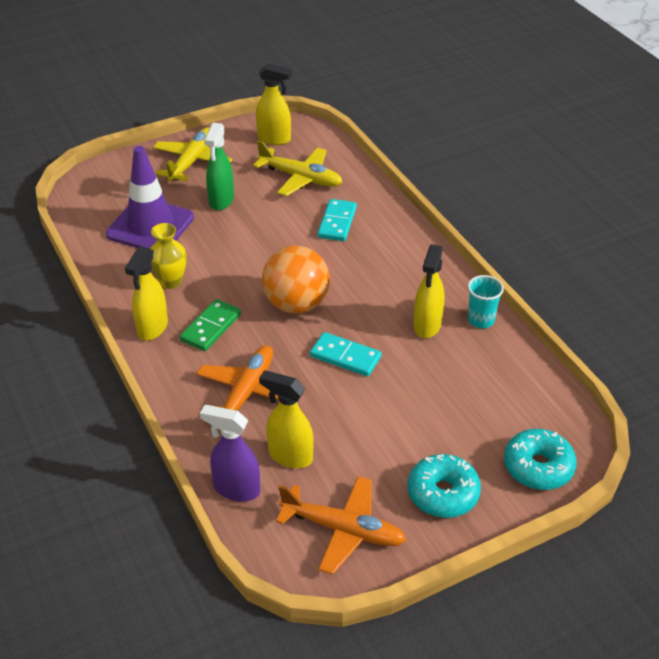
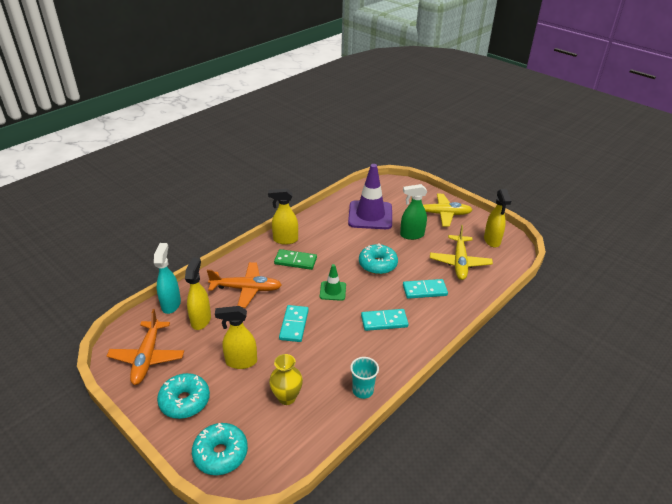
camera: 70 degrees right, 5 degrees down
yellow vase [150,223,187,289] -> yellow vase moved to [269,354,303,405]
purple spray bottle [200,405,260,502] -> turquoise spray bottle [154,243,181,314]
orange ball [262,246,330,313] -> green traffic cone [320,264,346,301]
yellow spray bottle [414,244,444,338] -> yellow spray bottle moved to [215,306,257,369]
none -> turquoise donut [359,244,398,274]
none -> turquoise domino [361,309,409,331]

